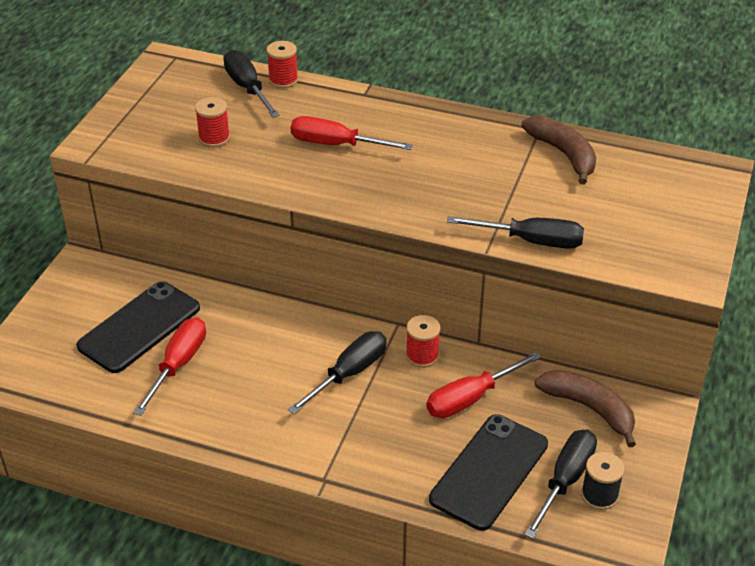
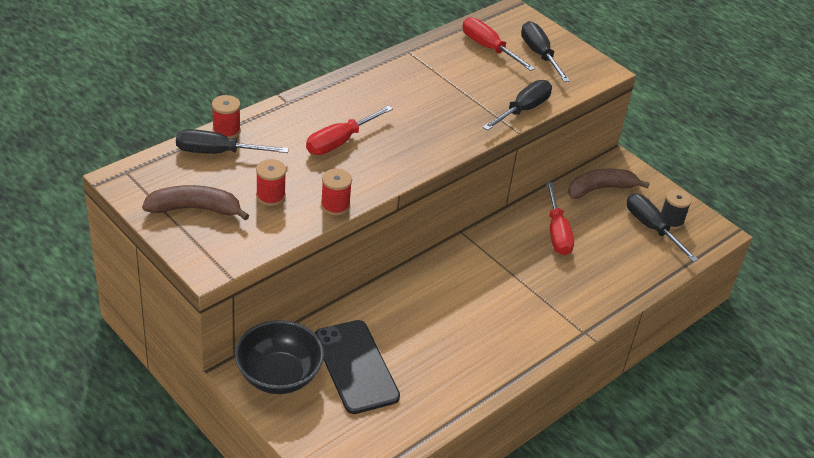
camera: 65 degrees left, 0 degrees up
red screwdriver [133,317,206,416] -> red screwdriver moved to [463,17,535,71]
black screwdriver [288,331,387,414] -> black screwdriver moved to [521,21,570,82]
red spool [406,315,441,368] -> red spool moved to [321,169,352,215]
black phone [429,414,548,531] -> none
brown banana [521,115,596,185] -> brown banana moved to [142,185,249,221]
none -> black bowl [235,320,324,394]

